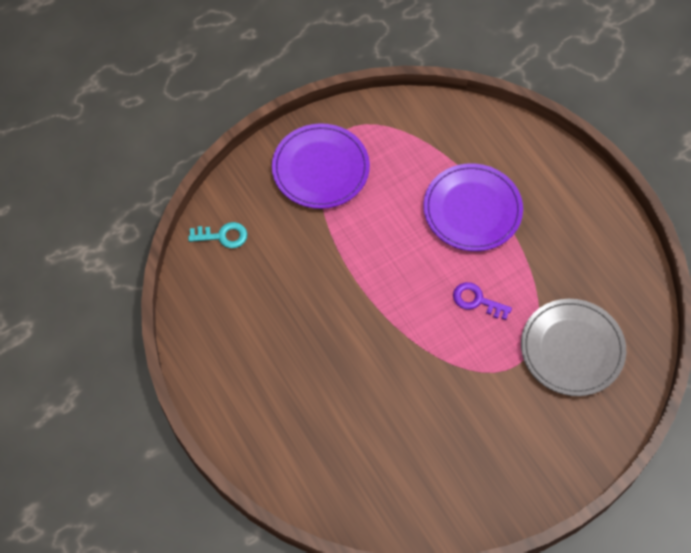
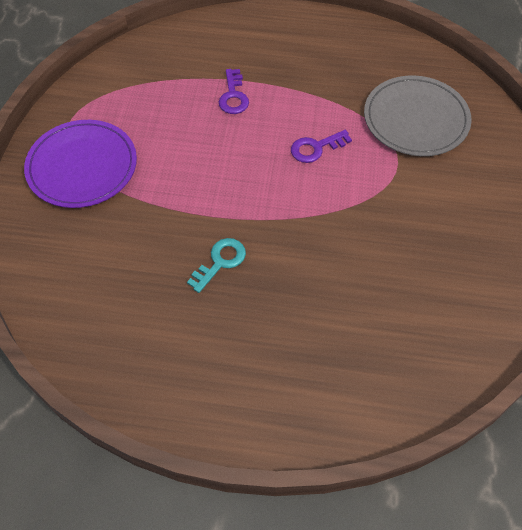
camera: 50 degrees left, 5 degrees down
turquoise key [188,222,247,248] -> turquoise key moved to [187,238,246,293]
purple plate [423,163,523,251] -> purple key [219,69,249,114]

